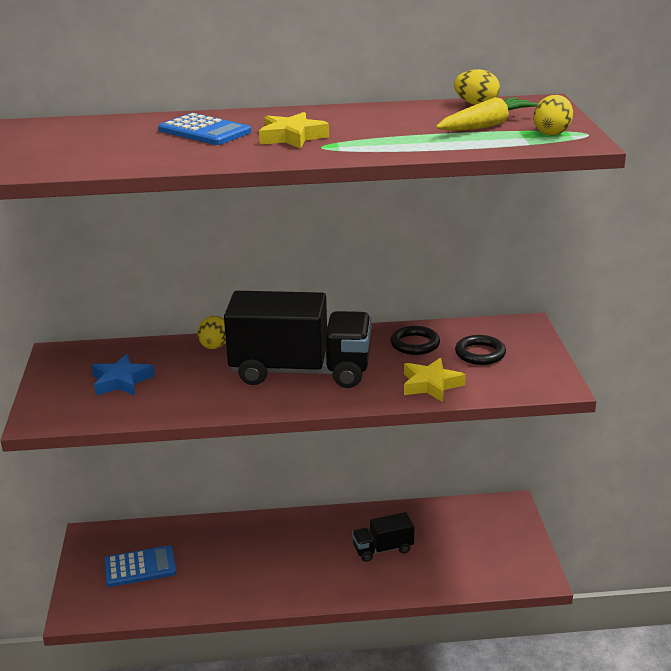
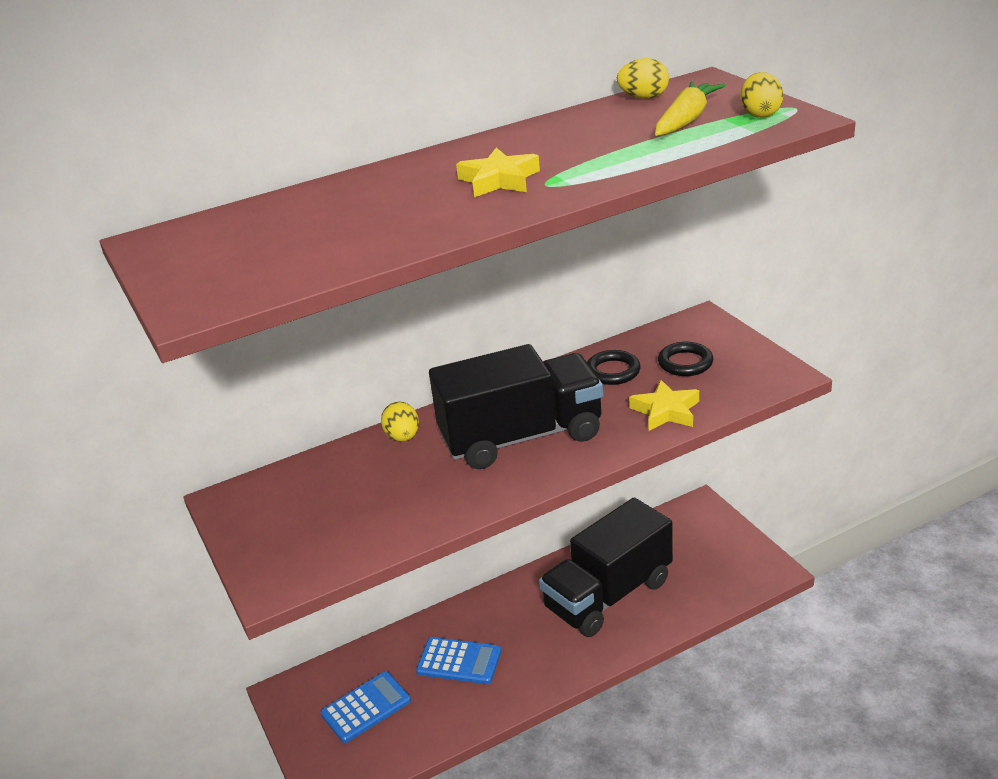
camera: 20 degrees left, 5 degrees up
blue star [91,354,155,396] -> none
blue calculator [158,113,251,145] -> blue calculator moved to [416,637,501,684]
black truck [352,512,414,562] -> black truck [539,497,673,637], size x2.10

